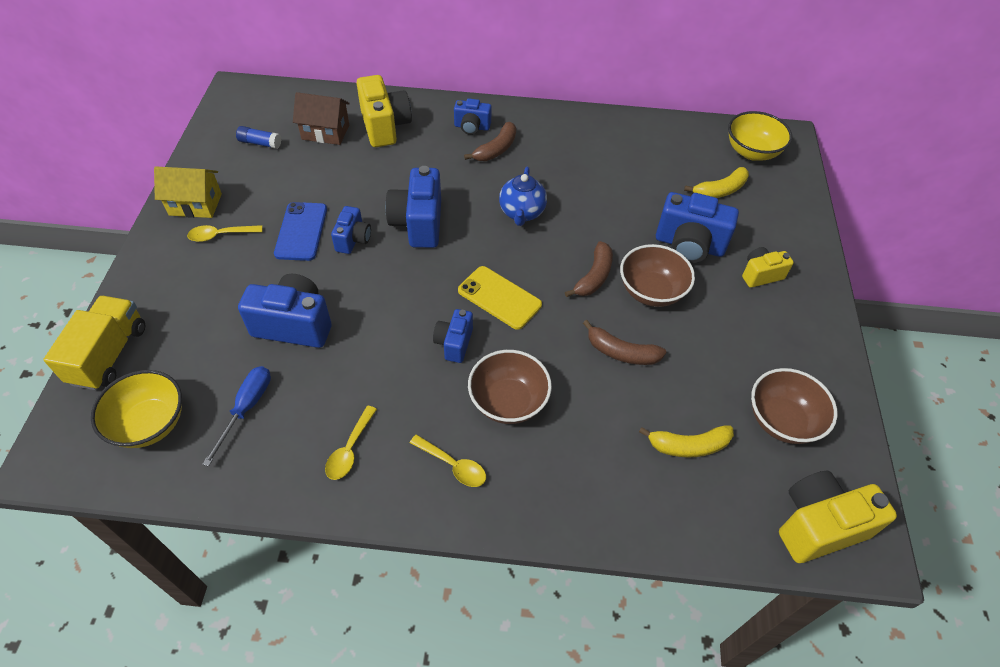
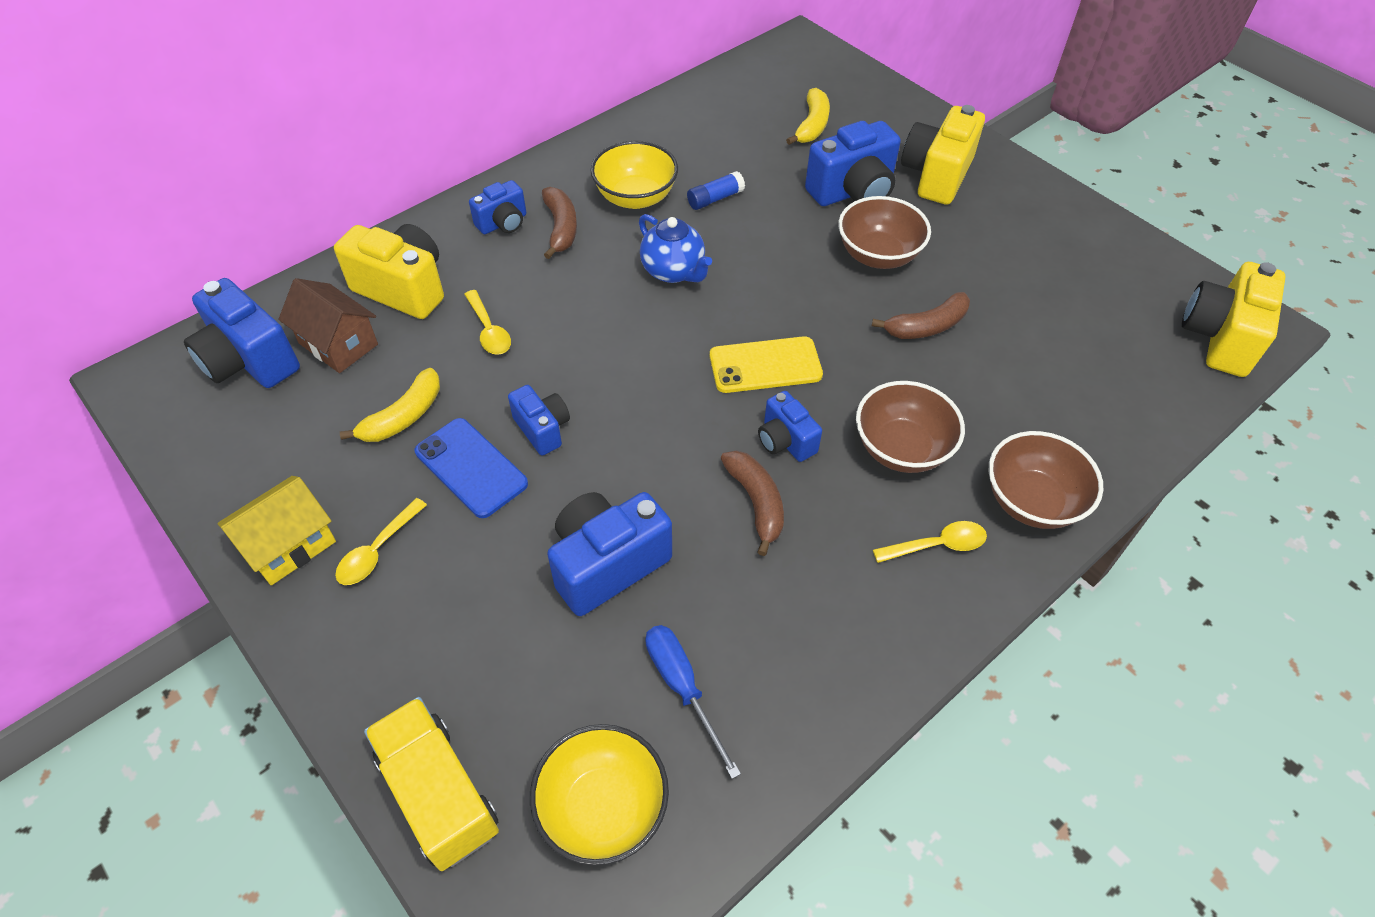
camera: 45 degrees left, 0 degrees up
blue glue stick [236,126,281,149] -> blue glue stick moved to [687,171,745,210]
brown house [293,92,350,145] -> brown house turned 75 degrees clockwise [278,278,378,373]
yellow spoon [325,406,377,480] -> yellow spoon moved to [464,290,511,355]
blue camera [385,166,441,248] -> blue camera moved to [184,278,300,388]
brown banana [565,241,613,297] -> brown banana moved to [720,451,784,556]
yellow banana [639,425,734,458] -> yellow banana moved to [340,368,440,442]
yellow bowl [728,111,792,161] -> yellow bowl moved to [591,141,678,209]
yellow camera [742,247,794,288] -> yellow camera [901,105,985,205], size x1.72
brown bowl [751,368,838,444] -> brown bowl moved to [989,431,1103,529]

